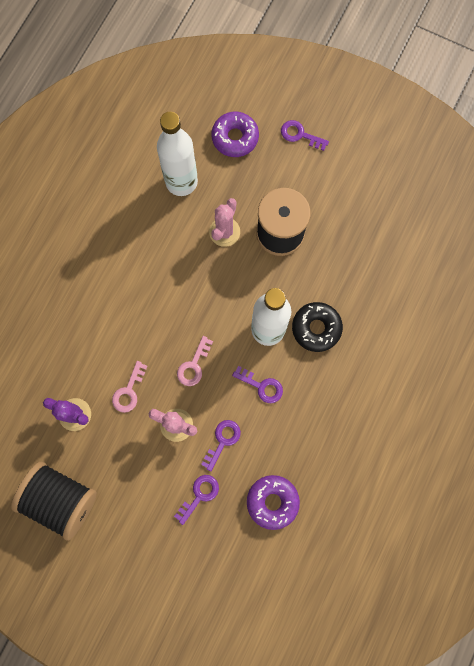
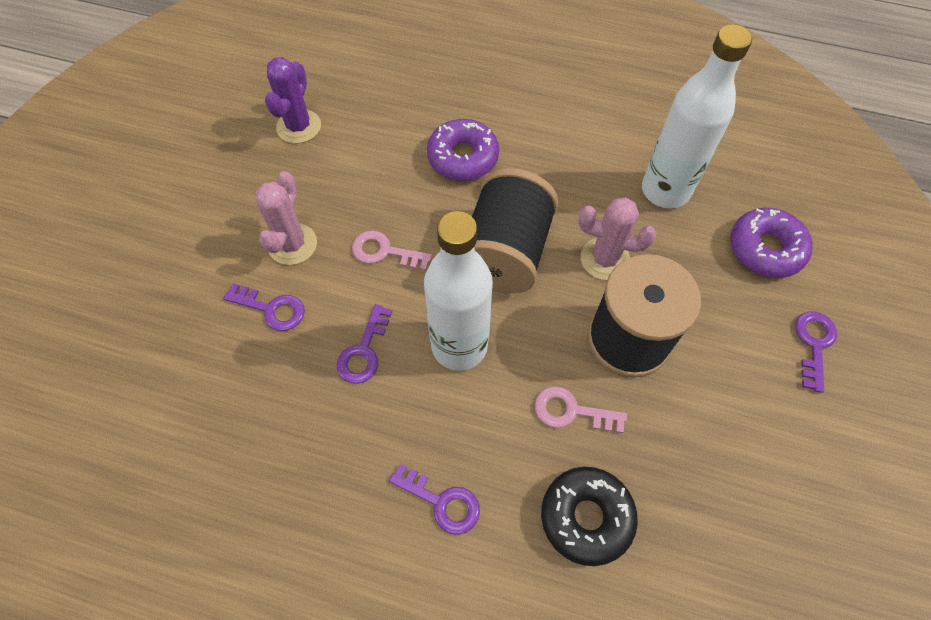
camera: 80 degrees right, 15 degrees down
black spool [11,462,97,541] -> black spool moved to [472,168,559,293]
pink key [112,361,147,413] -> pink key moved to [535,386,627,433]
purple key [174,475,219,525] -> purple key moved to [389,464,480,535]
purple donut [247,475,300,530] -> purple donut moved to [427,119,499,181]
black donut [292,302,343,352] -> black donut moved to [541,467,638,566]

